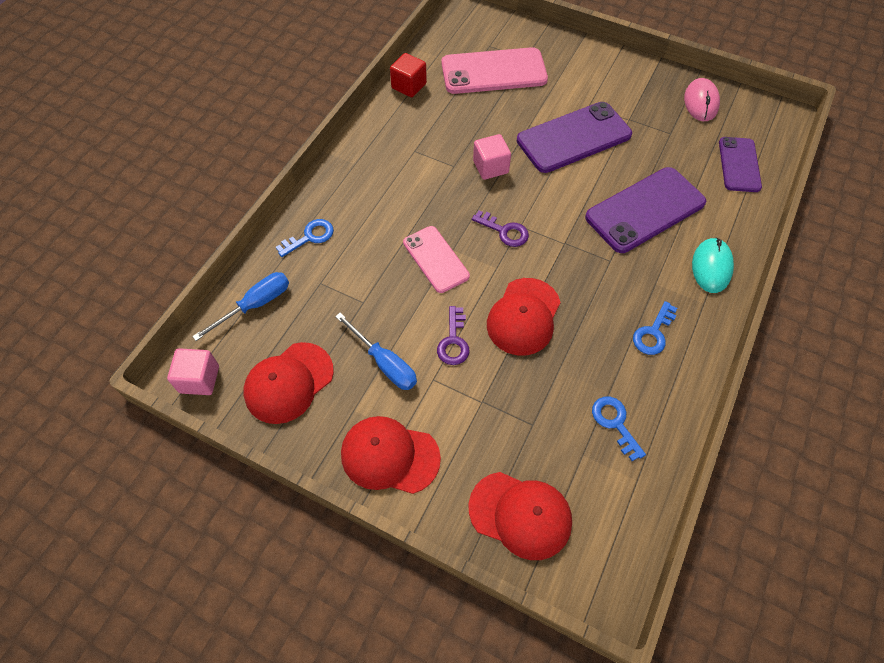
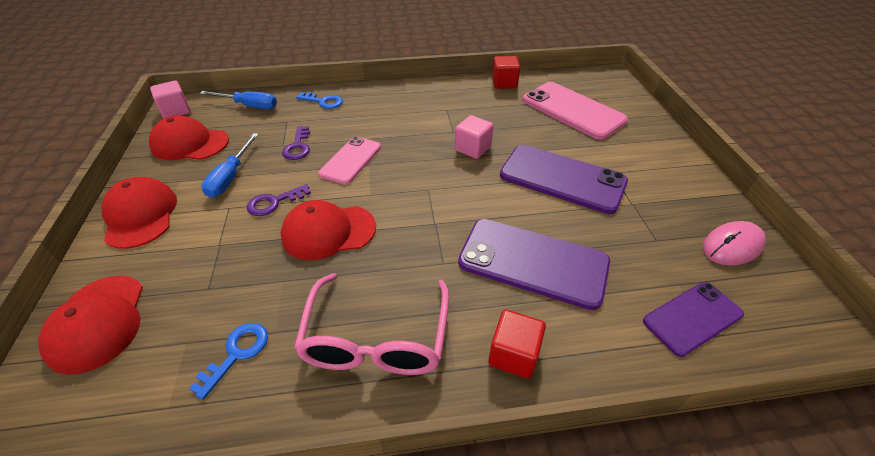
camera: 55 degrees right, 15 degrees down
purple key [472,211,529,247] -> purple key moved to [282,126,310,160]
blue key [633,301,677,355] -> pink glasses [294,273,449,375]
turquoise mouse [692,238,734,293] -> red cube [488,310,546,379]

